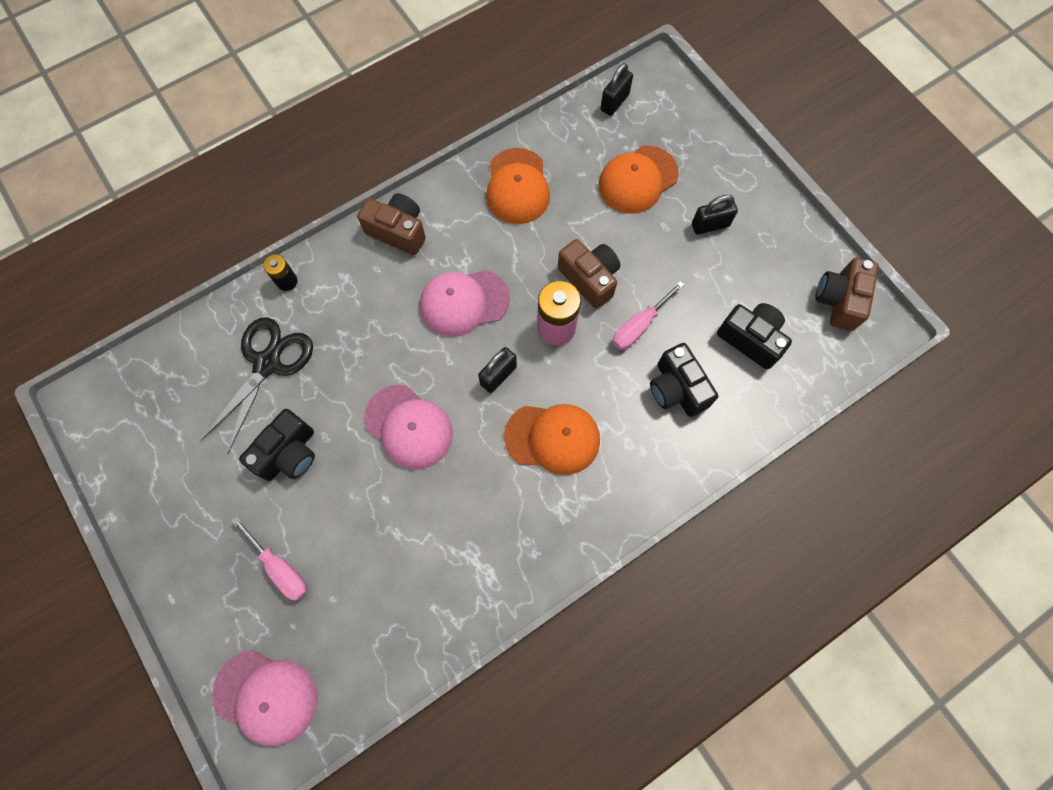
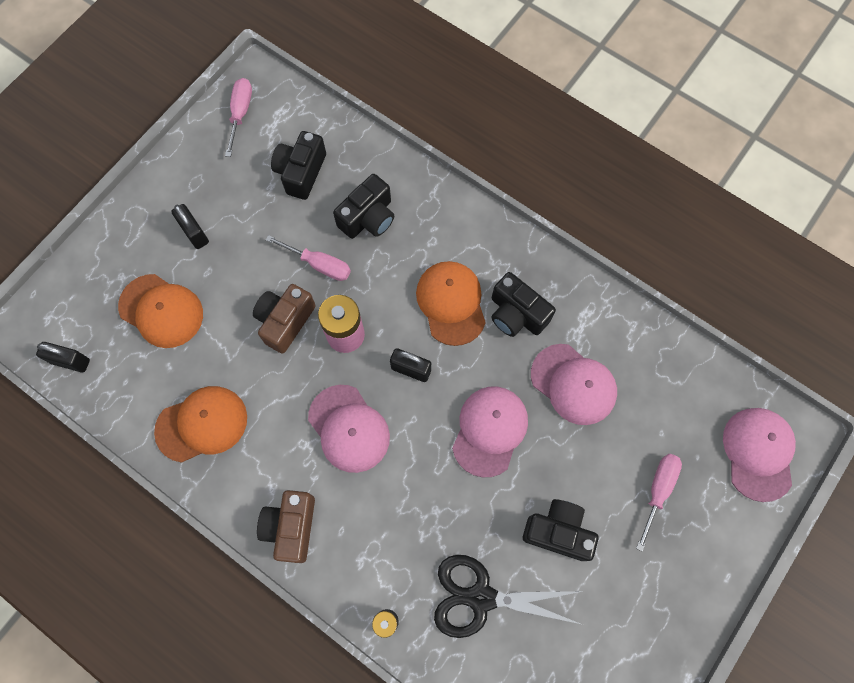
camera: 110 degrees left, 0 degrees up
brown camera [815,258,879,331] -> pink screwdriver [225,78,252,157]
none -> black camera [491,272,556,337]
none -> pink cap [531,344,617,425]

